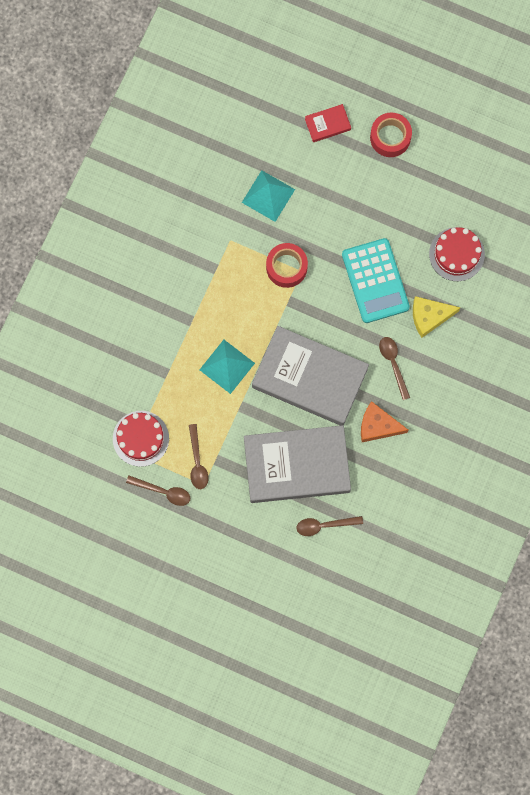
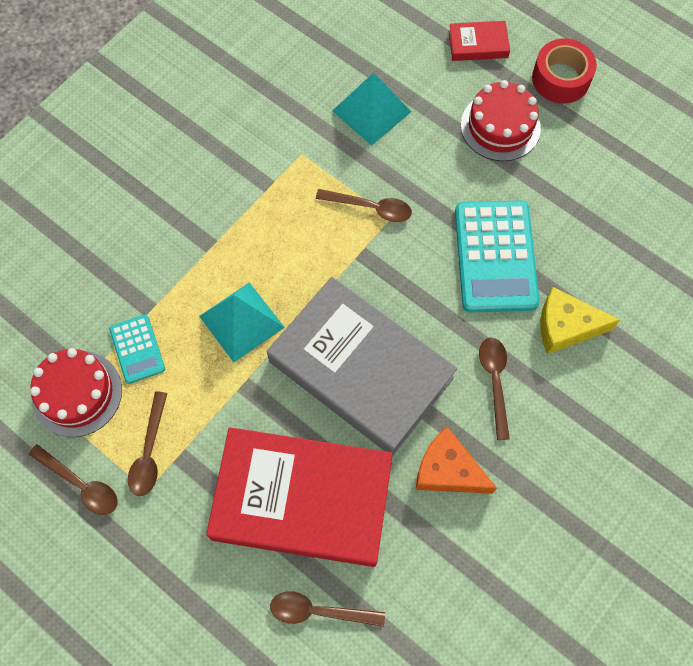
camera: 15 degrees right, 10 degrees down
grey book [244,425,351,503] -> red book [206,427,393,567]
red tape [266,243,308,288] -> brown spoon [316,189,412,222]
red cake [429,227,485,281] -> red cake moved to [461,80,541,161]
none -> turquoise calculator [109,314,165,384]

